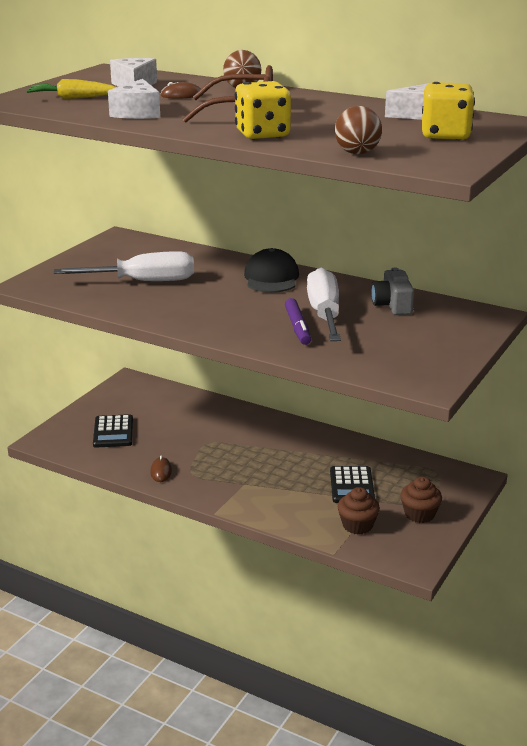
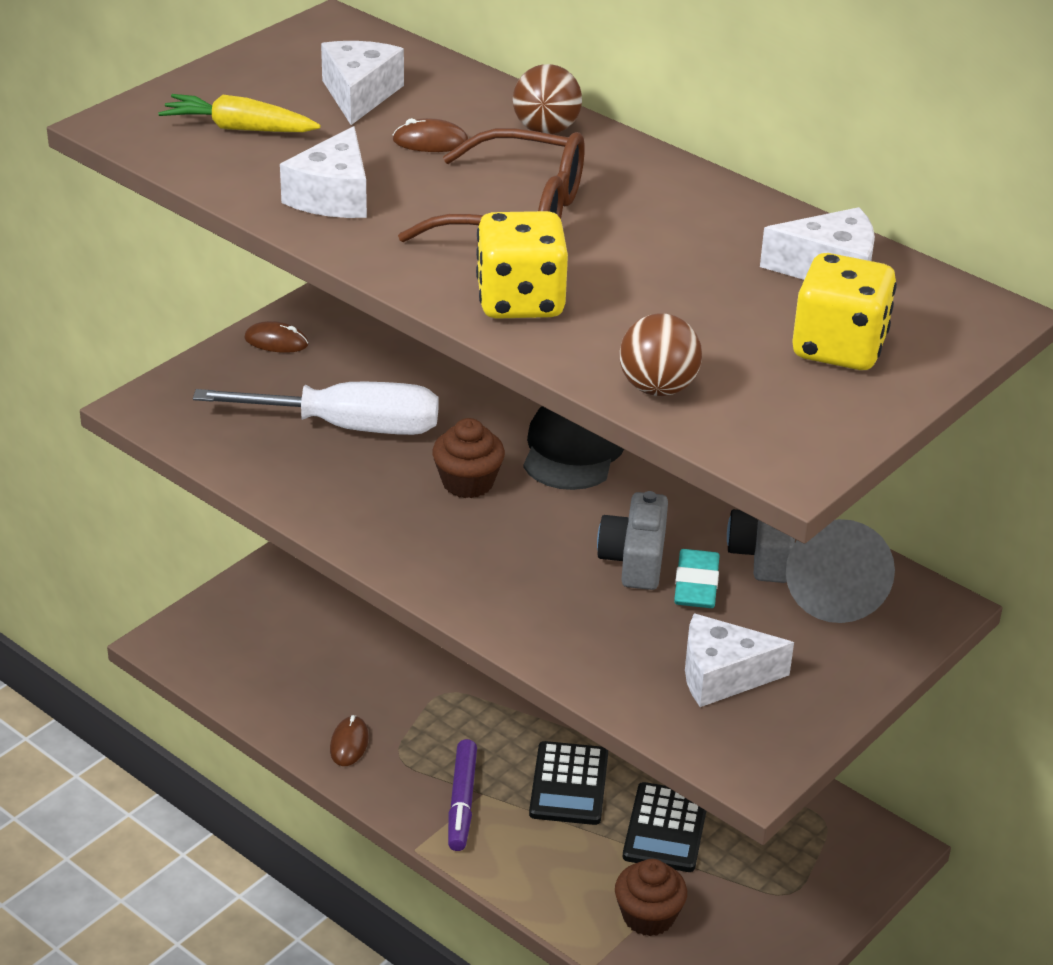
camera: 10 degrees right, 10 degrees up
black calculator [93,414,133,448] -> black calculator moved to [529,741,608,825]
purple marker [285,298,311,345] -> purple marker moved to [448,739,477,851]
white screwdriver [307,268,341,341] -> grey camera [597,491,668,590]
brown cupcake [400,477,442,523] -> brown cupcake moved to [432,418,505,498]
none -> brown mouse [244,321,308,353]
none -> turquoise eraser [674,549,720,608]
none -> white cheese [685,613,794,707]
none -> grey cone [786,519,895,623]

